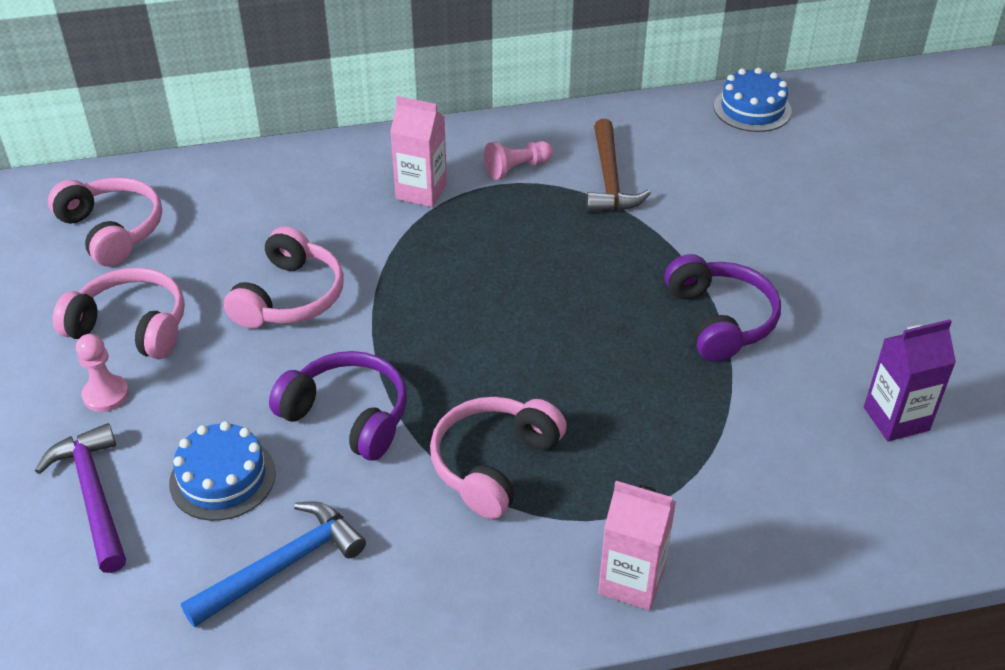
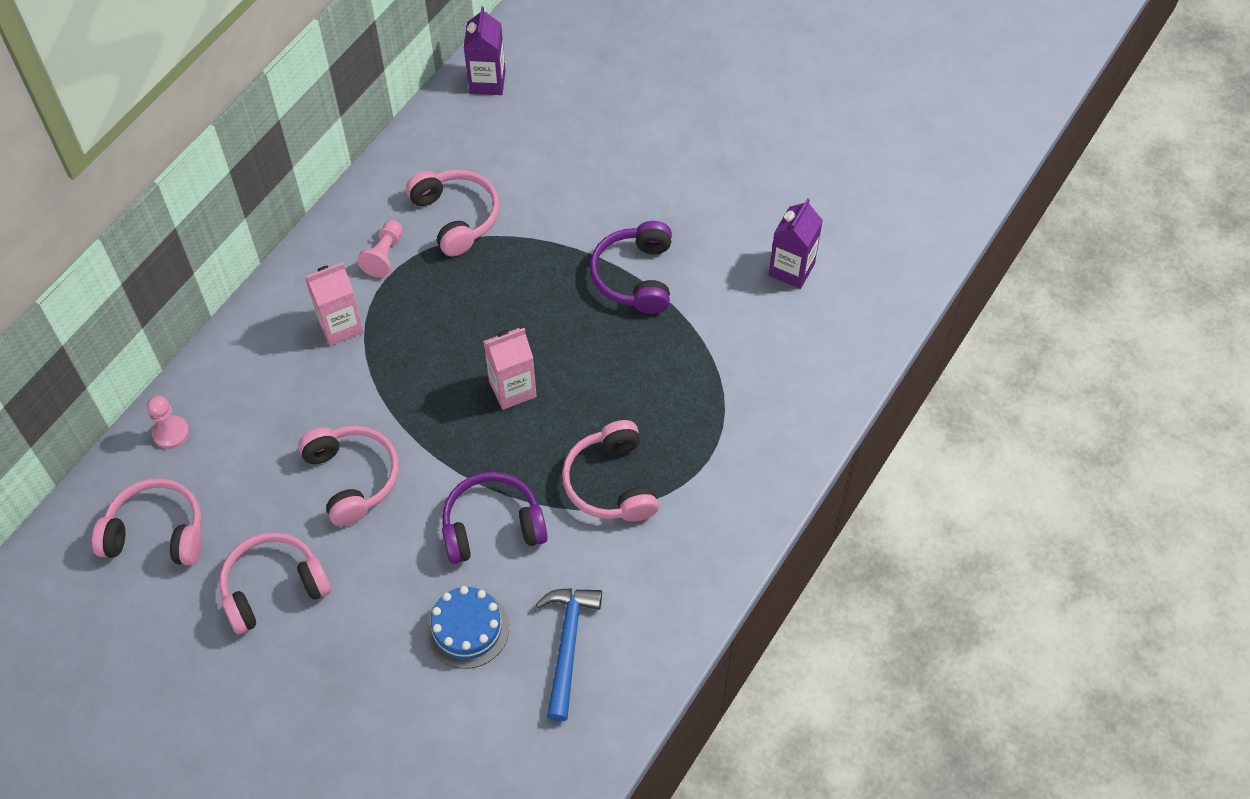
camera: 45 degrees left, 15 degrees up
purple hammer [35,423,126,573] -> none
pink pawn [76,334,129,412] -> pink pawn moved to [147,396,189,449]
brown hammer [586,119,651,212] -> pink headphones [406,169,499,256]
pink carton [598,481,676,610] -> pink carton moved to [483,328,537,410]
purple headphones [665,254,781,362] -> purple headphones turned 120 degrees counterclockwise [590,221,672,314]
blue cake [714,68,792,132] -> purple carton [464,6,506,95]

